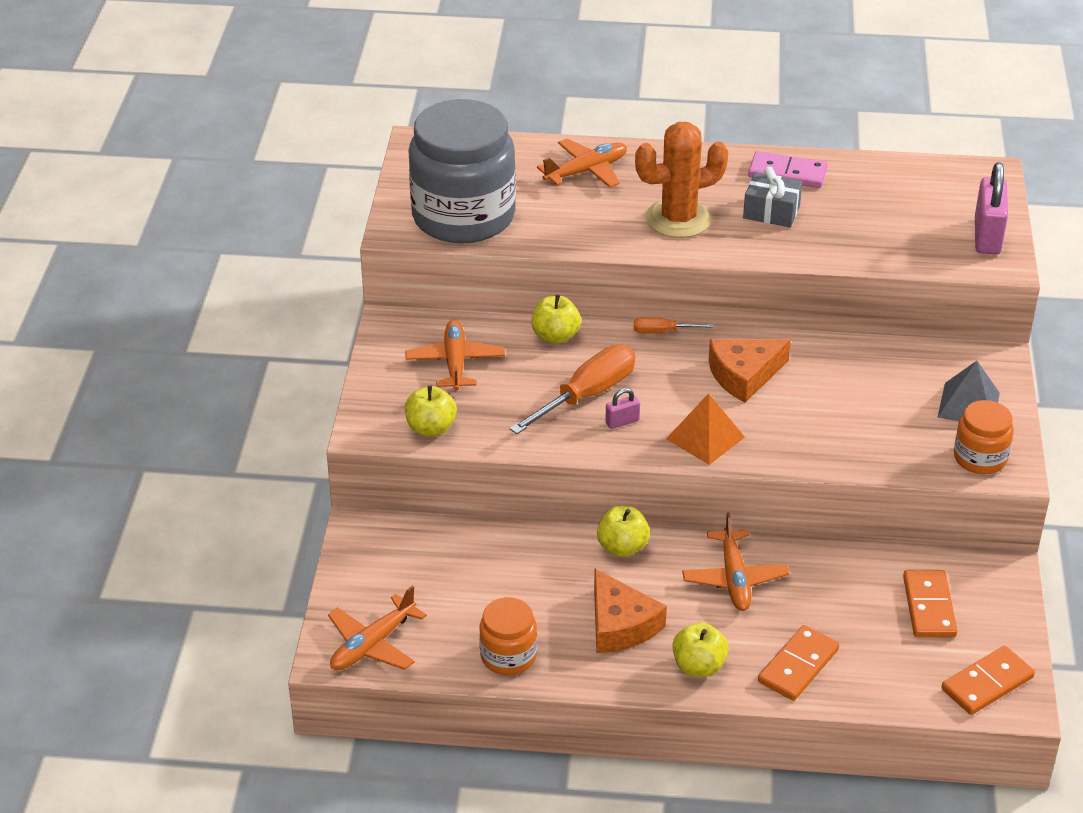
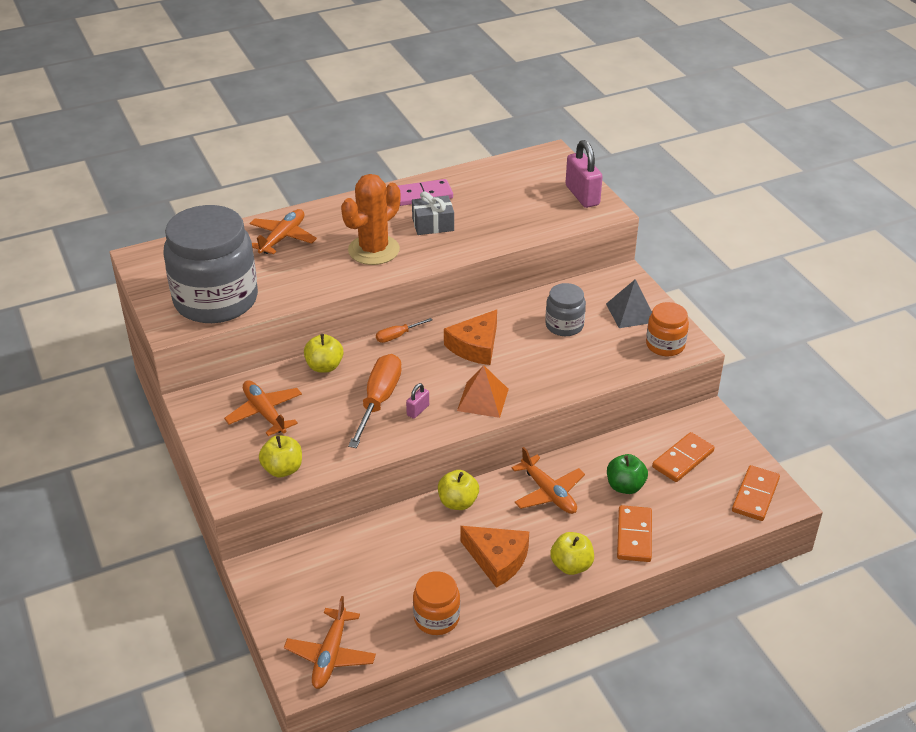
camera: 30 degrees left, 0 degrees up
orange domino [903,570,958,637] -> orange domino turned 75 degrees clockwise [652,432,715,482]
none -> grey jar [545,283,586,336]
none -> green apple [607,454,648,494]

